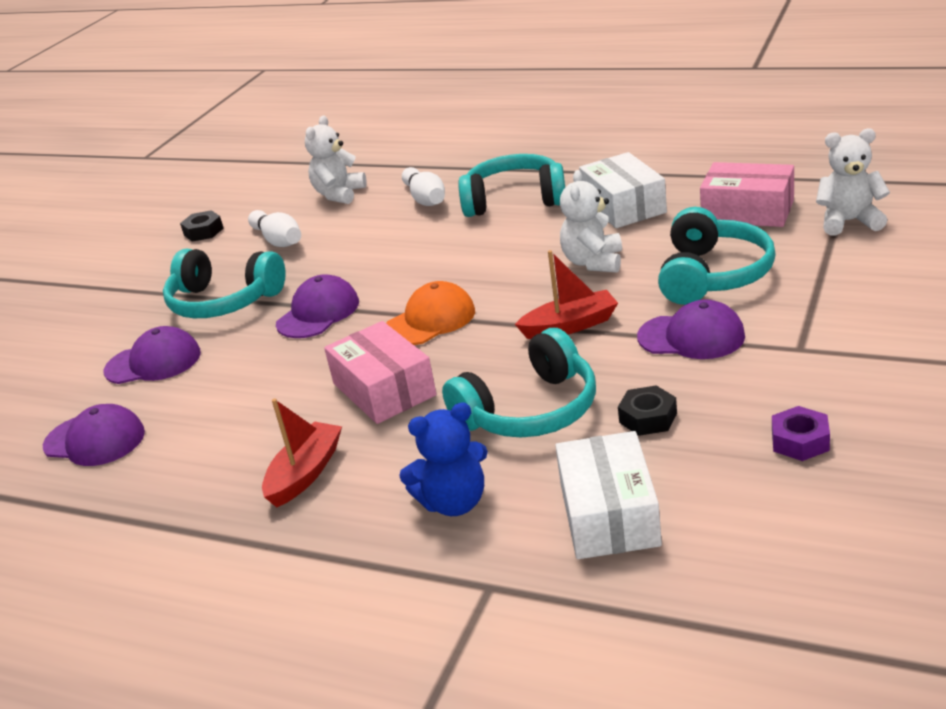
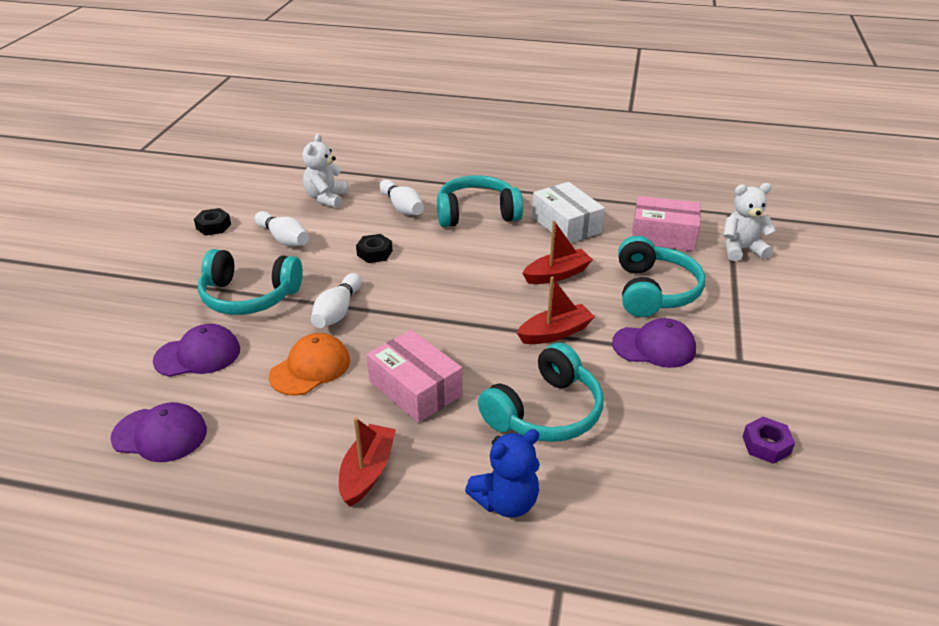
camera: 15 degrees left, 5 degrees up
purple cap [276,274,359,338] -> white bowling pin [311,273,362,328]
orange cap [386,281,475,345] -> orange cap moved to [269,333,350,396]
white box [555,431,662,559] -> none
white teddy bear [560,170,622,273] -> red boat [522,221,593,284]
black nut [618,385,677,436] -> black nut moved to [356,234,393,263]

